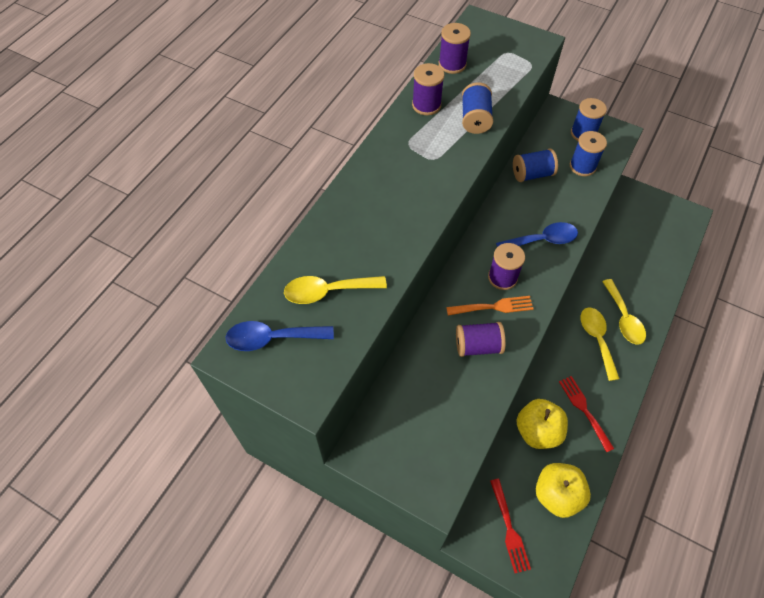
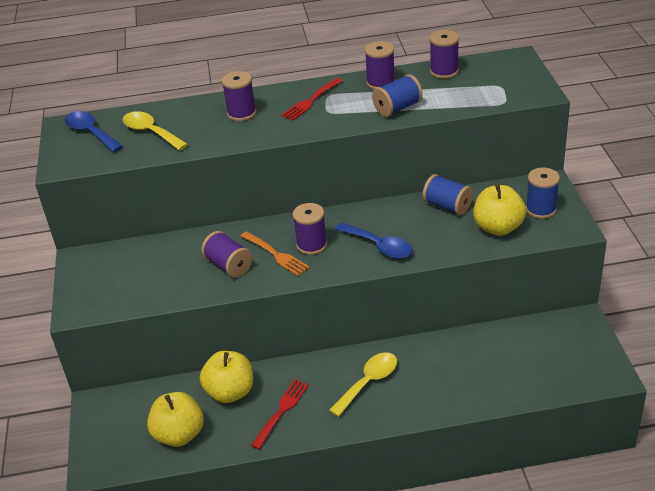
camera: 55 degrees right, 20 degrees down
red fork [490,479,531,573] -> red fork moved to [281,78,343,121]
blue spool [570,131,607,176] -> yellow apple [474,184,526,236]
yellow spoon [602,279,646,344] -> none
none -> purple spool [222,71,257,121]

